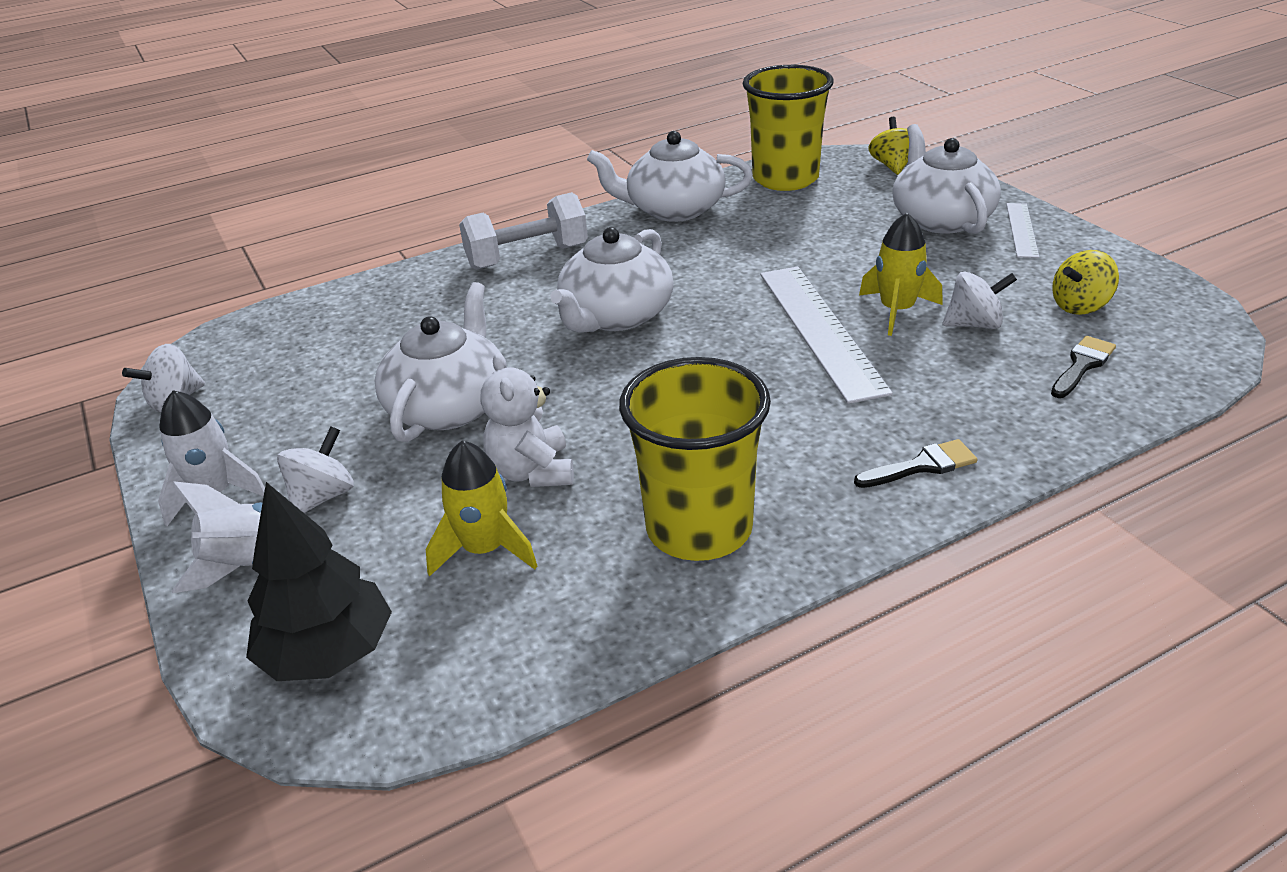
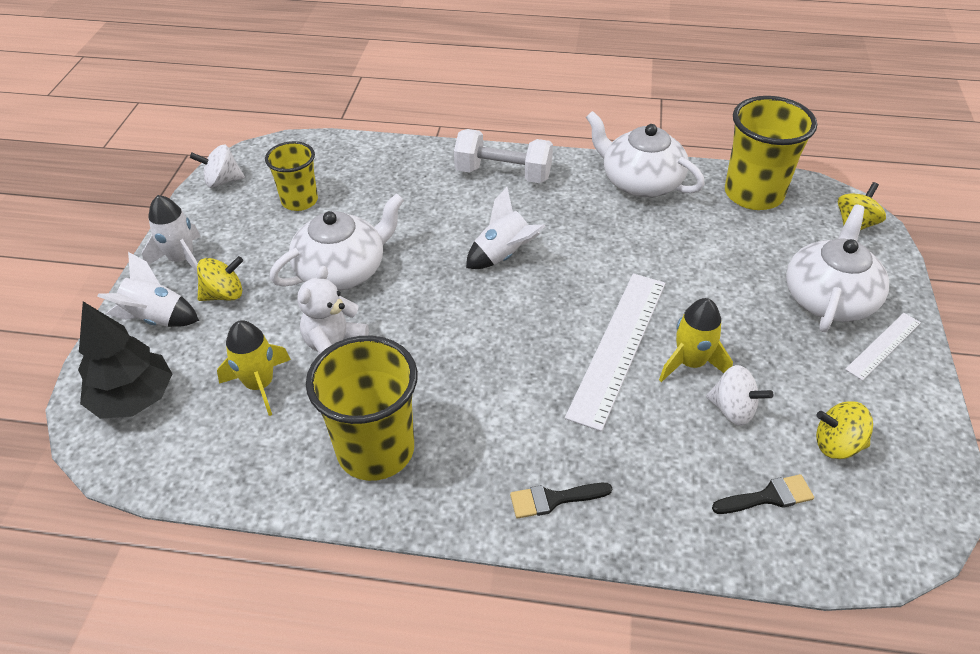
camera: 35 degrees right, 10 degrees up
white spinning top [277,427,354,513] -> yellow spinning top [197,256,243,301]
white teapot [550,227,673,332] -> white rocket [466,187,546,269]
black brush [854,439,978,488] -> black brush turned 150 degrees clockwise [510,483,612,519]
none -> yellow cup [265,141,318,211]

